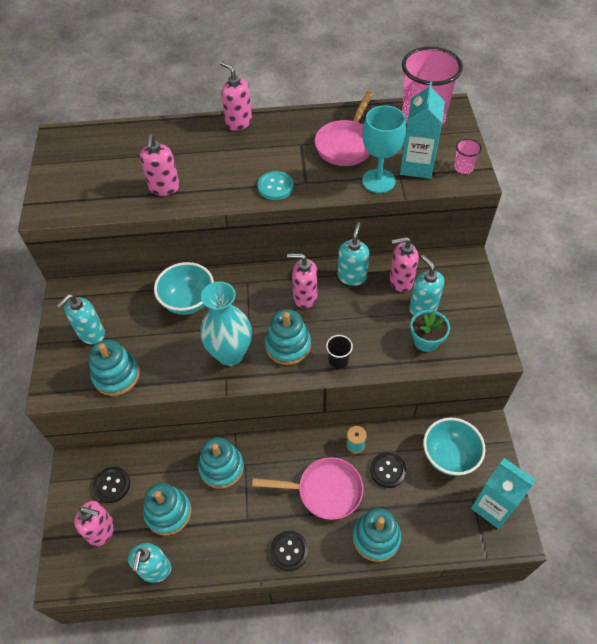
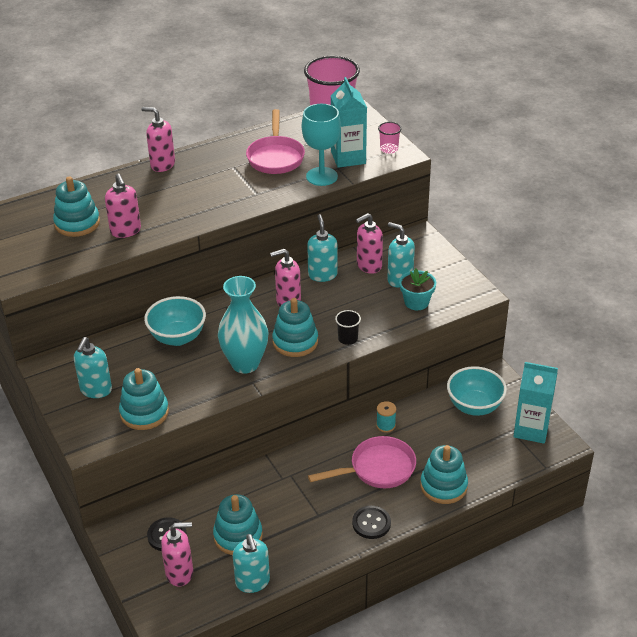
camera: 25 degrees left, 15 degrees down
turquoise stacking toy [198,437,244,489] -> turquoise stacking toy moved to [53,176,100,237]
turquoise button [258,171,294,200] -> none
black button [370,452,406,488] -> none

